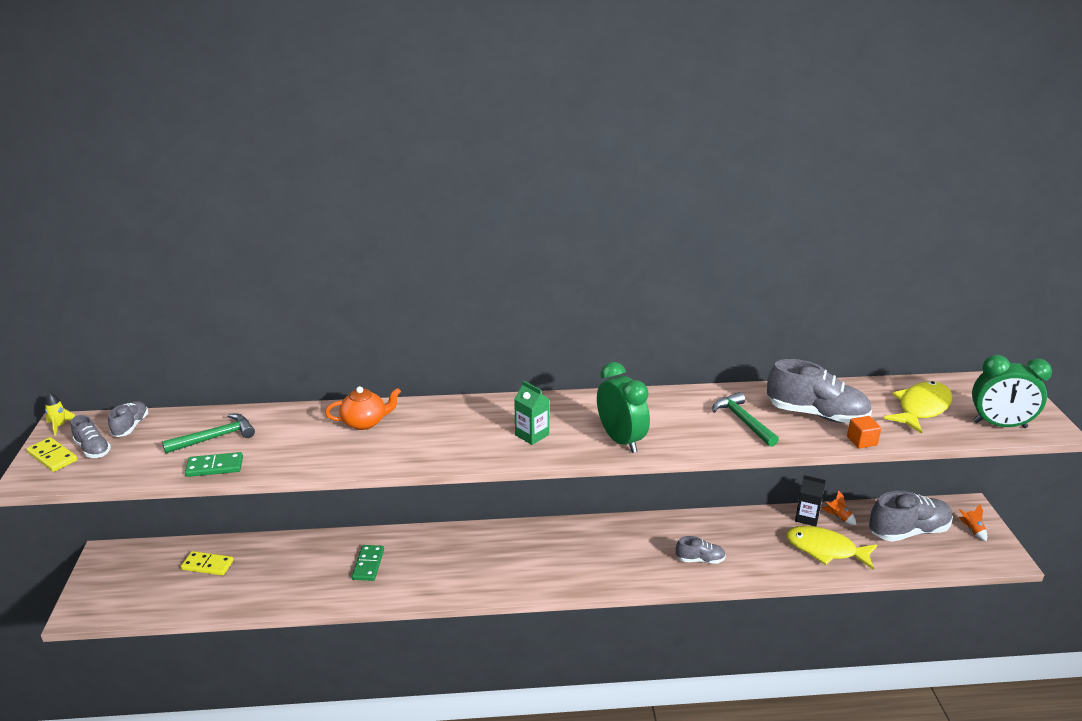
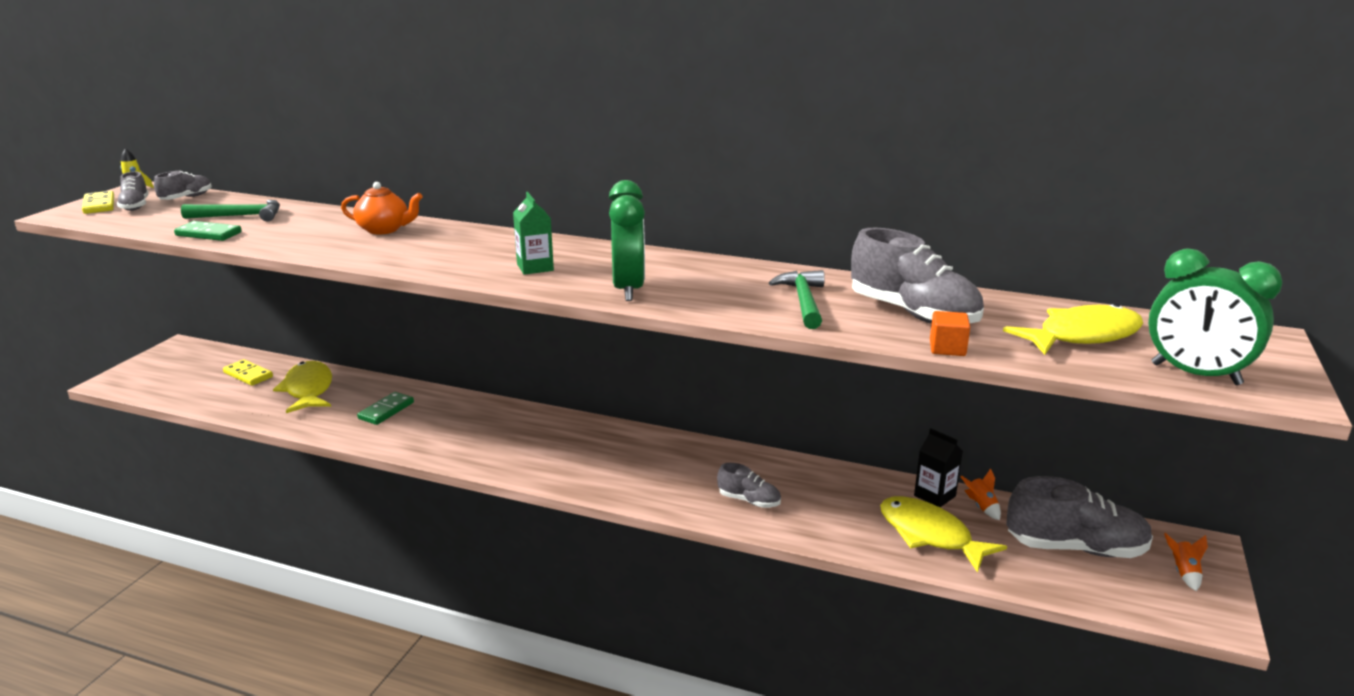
camera: 25 degrees right, 5 degrees down
none -> yellow fish [273,361,332,413]

